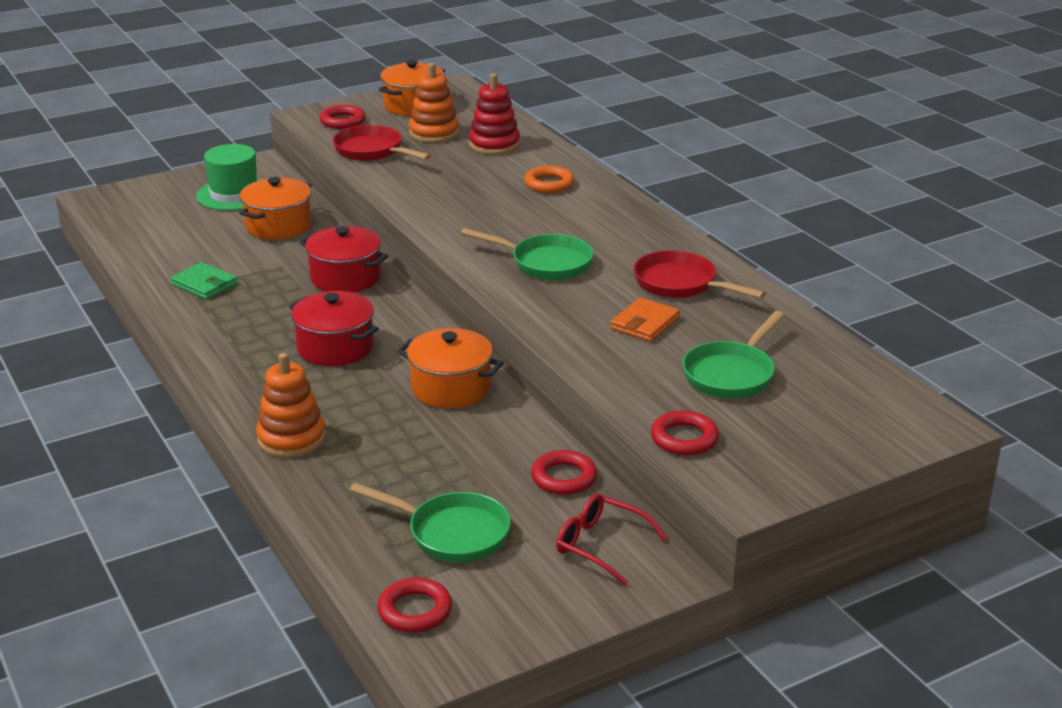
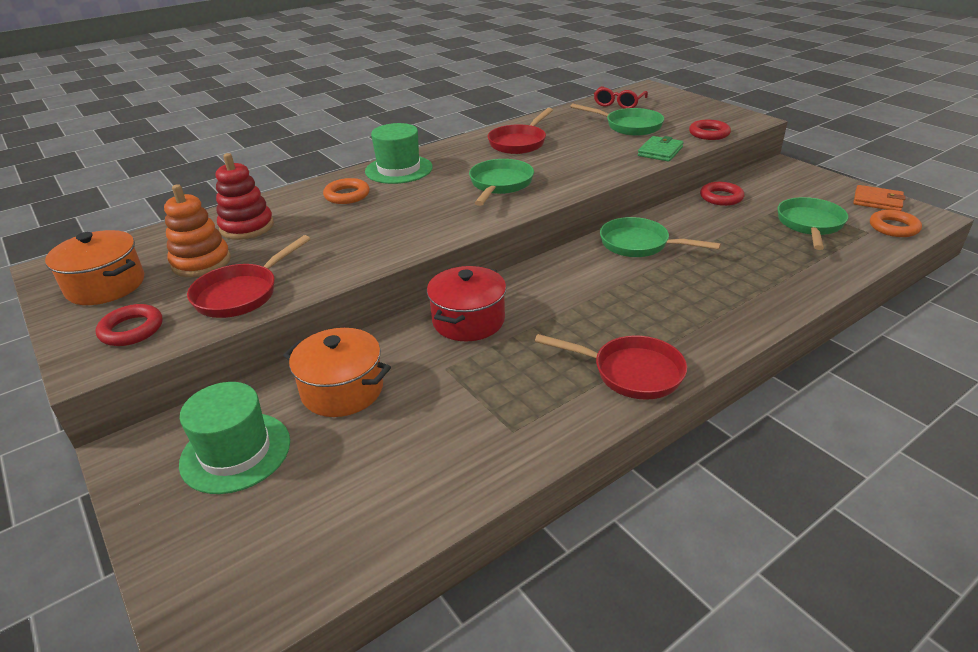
camera: 95 degrees left, 5 degrees up
green wallet [171,262,237,300] -> green wallet moved to [638,136,684,162]
orange stacking toy [256,353,326,458] -> none
red pot [289,291,379,366] -> none
red ring [377,578,452,633] -> orange ring [870,210,922,237]
orange pot [397,328,503,408] -> green pan [600,217,721,257]
red glasses [556,493,668,586] -> red glasses moved to [594,86,648,109]
orange wallet [611,297,680,342] -> orange wallet moved to [853,185,906,211]
none -> green hat [365,123,433,184]
none -> red pan [535,334,687,400]

